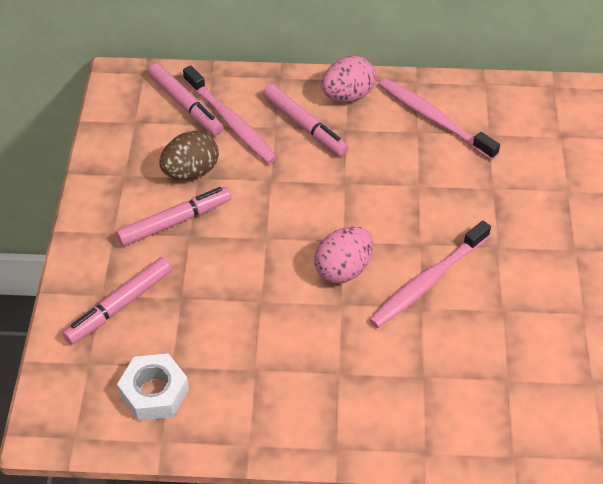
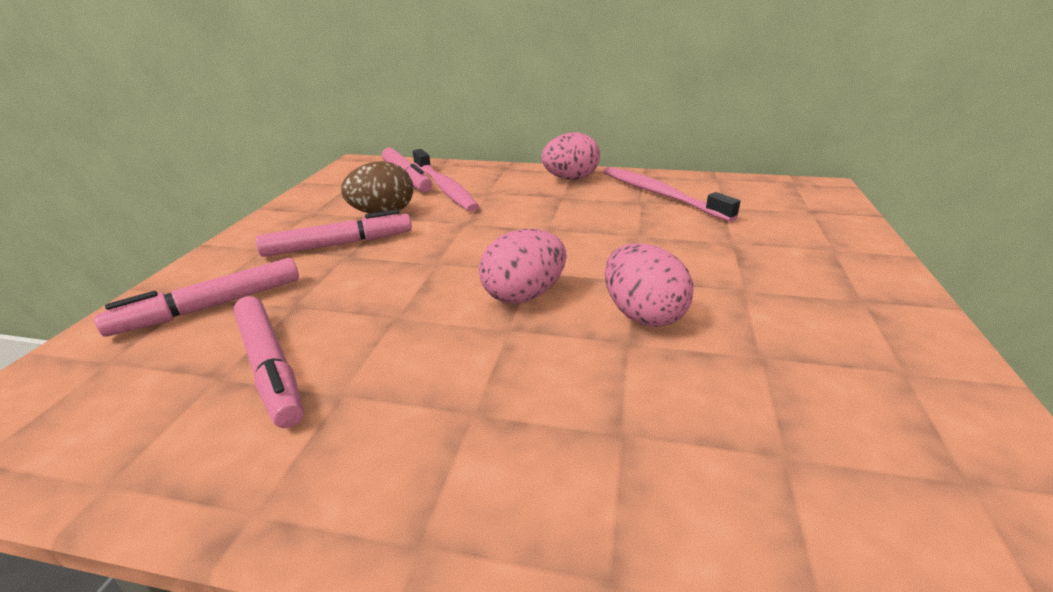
camera: 10 degrees right, 20 degrees down
white nut [117,353,189,421] -> none
pink marker [263,84,349,156] -> pink marker moved to [233,296,304,428]
pink toothbrush [369,221,491,328] -> pink egg [605,243,693,327]

